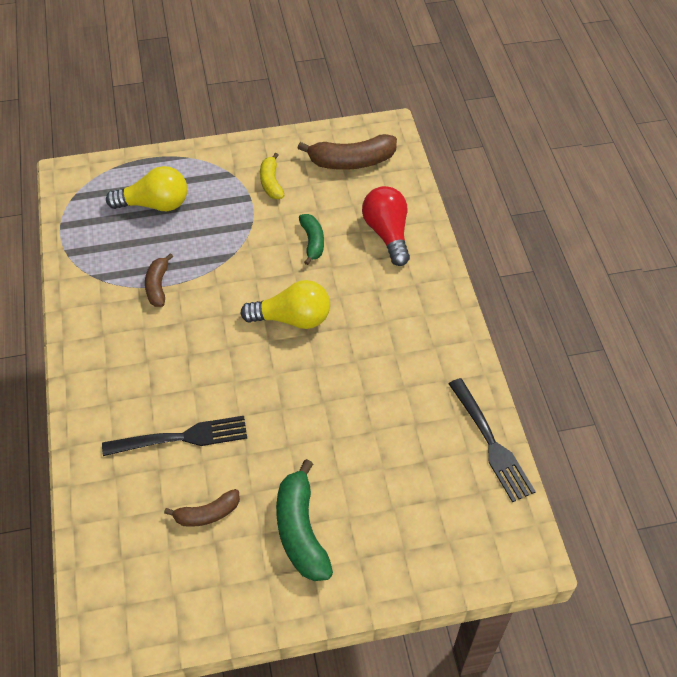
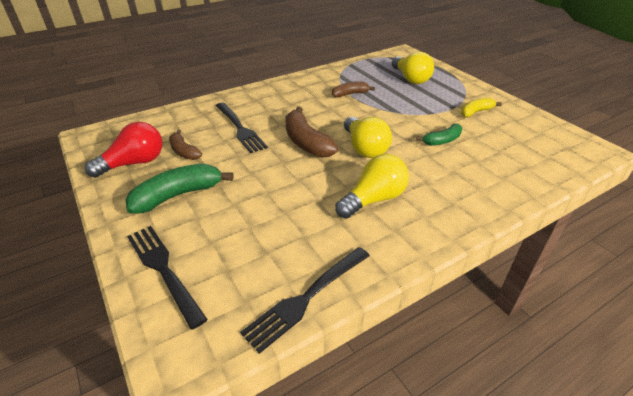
camera: 70 degrees right, 15 degrees down
brown banana [298,134,397,170] -> brown banana moved to [285,107,338,157]
red light bulb [362,186,410,266] -> red light bulb moved to [85,122,163,178]
none -> black fork [127,226,208,329]
none -> yellow light bulb [335,154,409,219]

